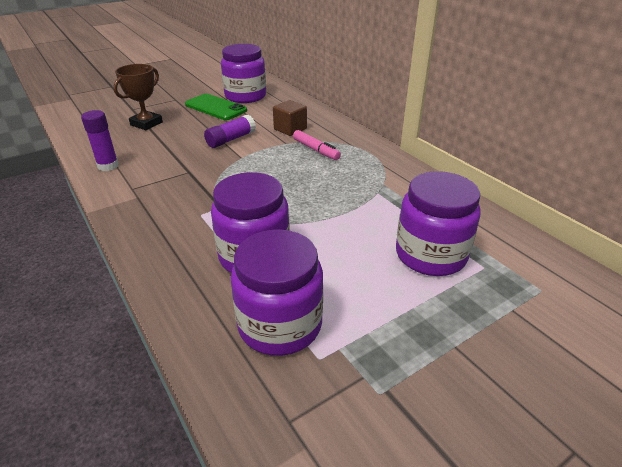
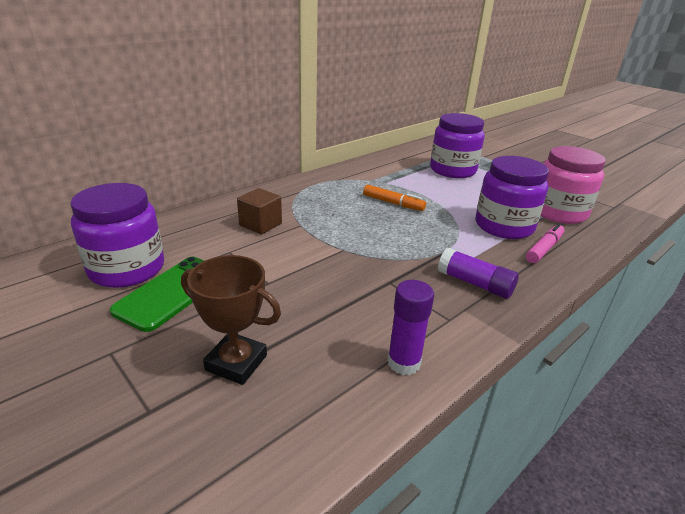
camera: 100 degrees left, 5 degrees down
purple glue stick [204,115,256,148] -> purple glue stick moved to [438,248,519,299]
purple jar [231,229,323,356] -> pink jar [541,146,606,224]
pink marker [293,130,341,160] -> pink marker moved to [526,223,564,263]
none -> orange marker [363,185,426,211]

